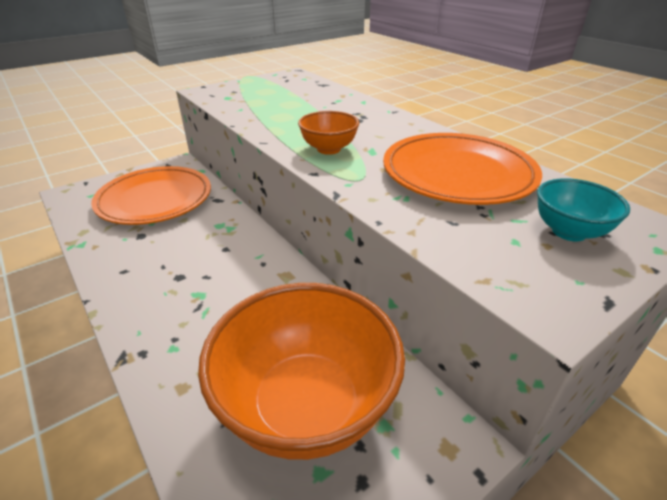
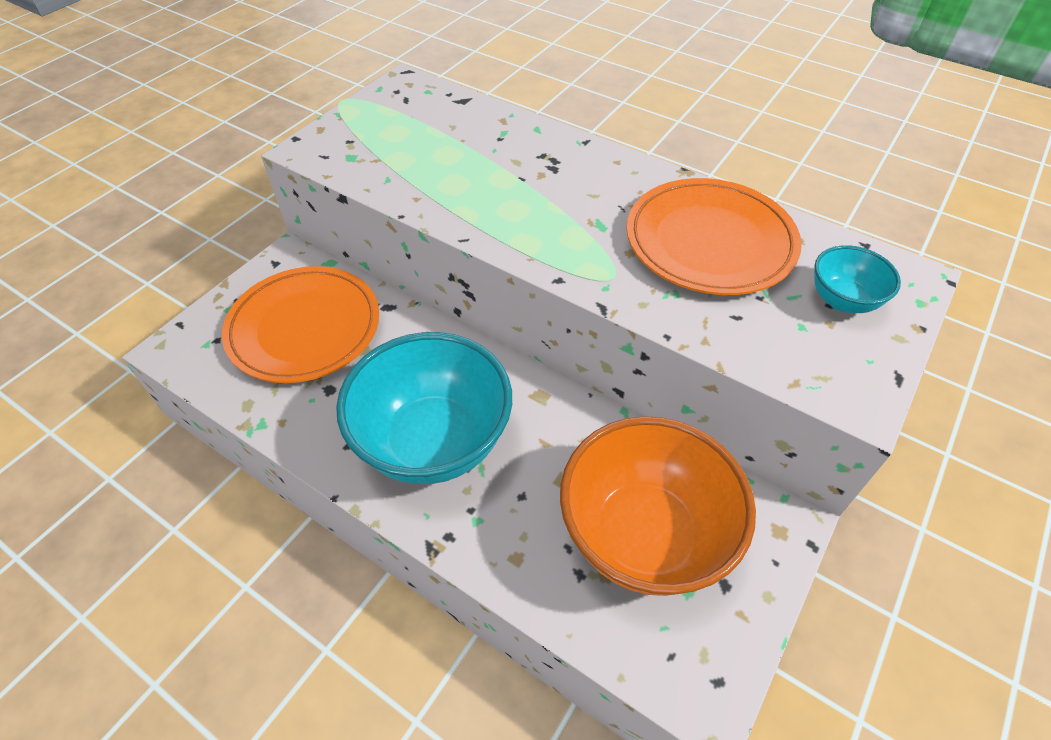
camera: 20 degrees left, 15 degrees up
orange bowl [298,111,359,155] -> none
none -> turquoise bowl [336,332,512,484]

